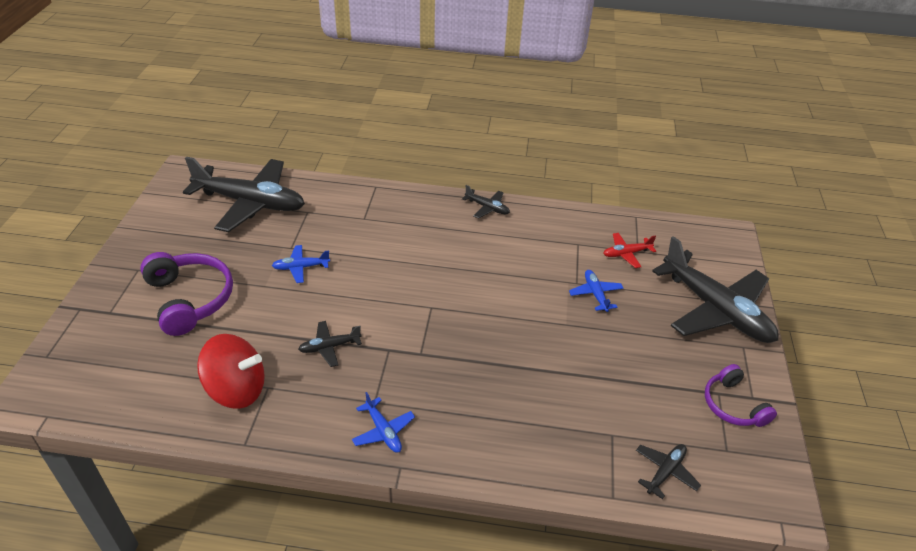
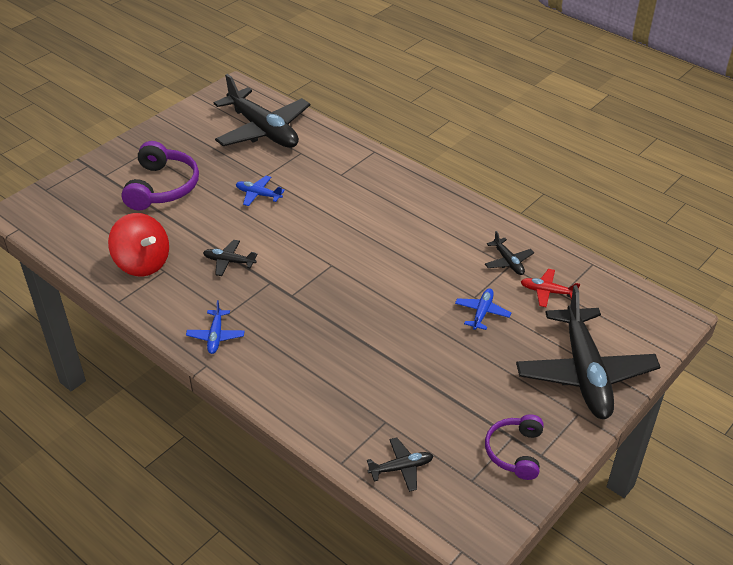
camera: 35 degrees right, 0 degrees up
black plane [462,185,510,219] -> black plane moved to [485,231,534,275]

